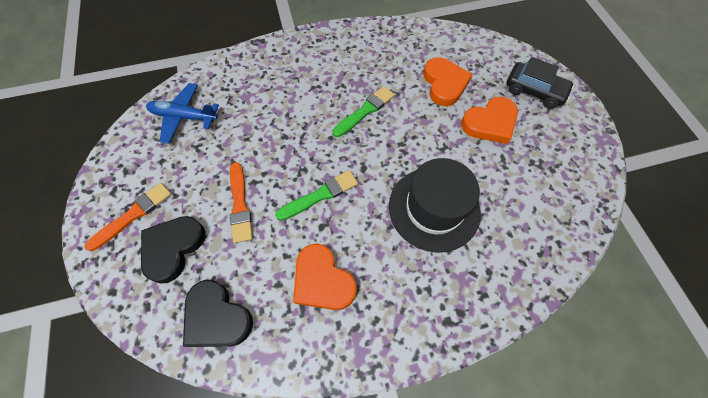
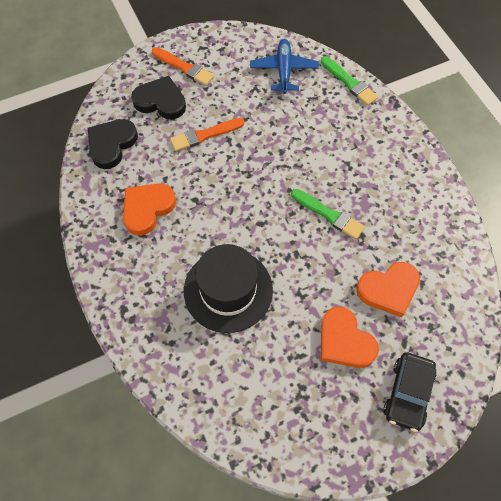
camera: 80 degrees right, 0 degrees up
green brush [275,170,358,221] -> green brush moved to [321,56,378,106]

